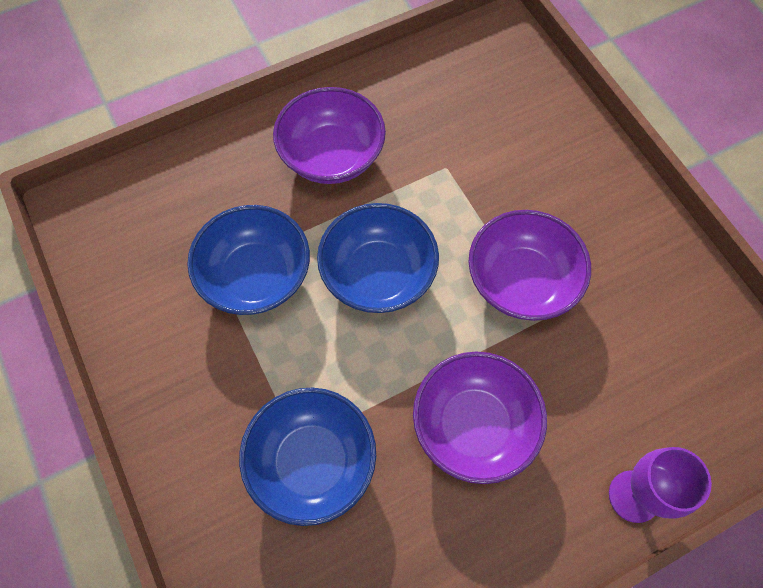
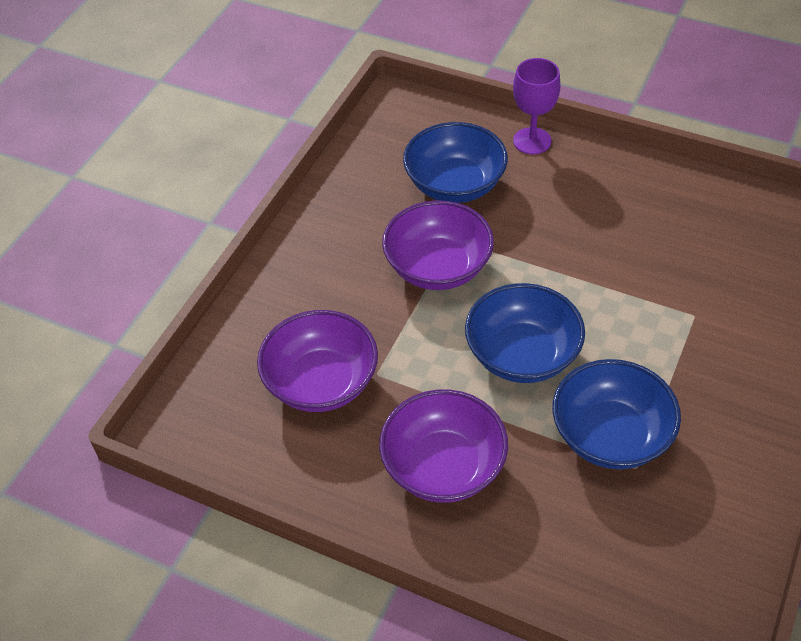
camera: 125 degrees left, 15 degrees down
blue bowl [239,387,376,526] -> blue bowl moved to [403,122,508,203]
purple bowl [413,351,547,484] -> purple bowl moved to [257,310,378,412]

